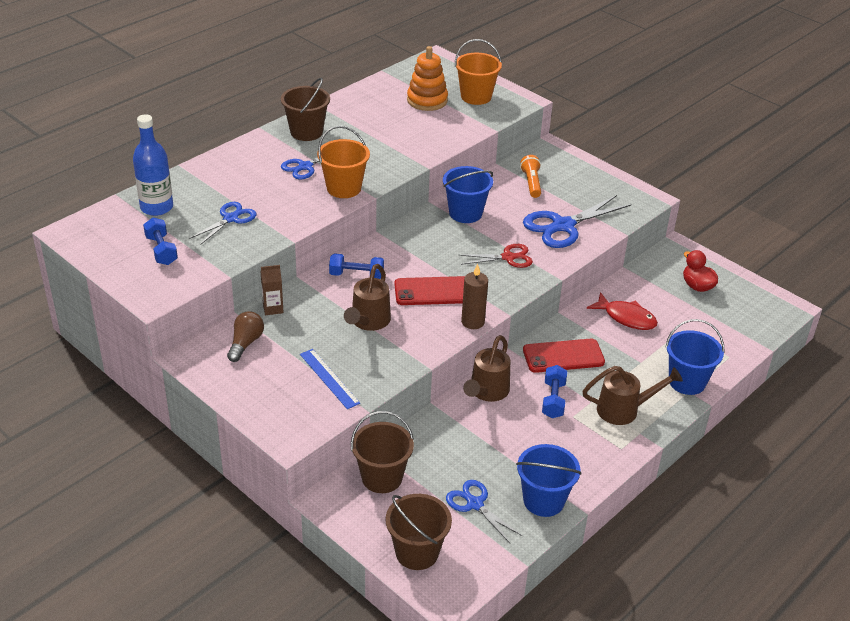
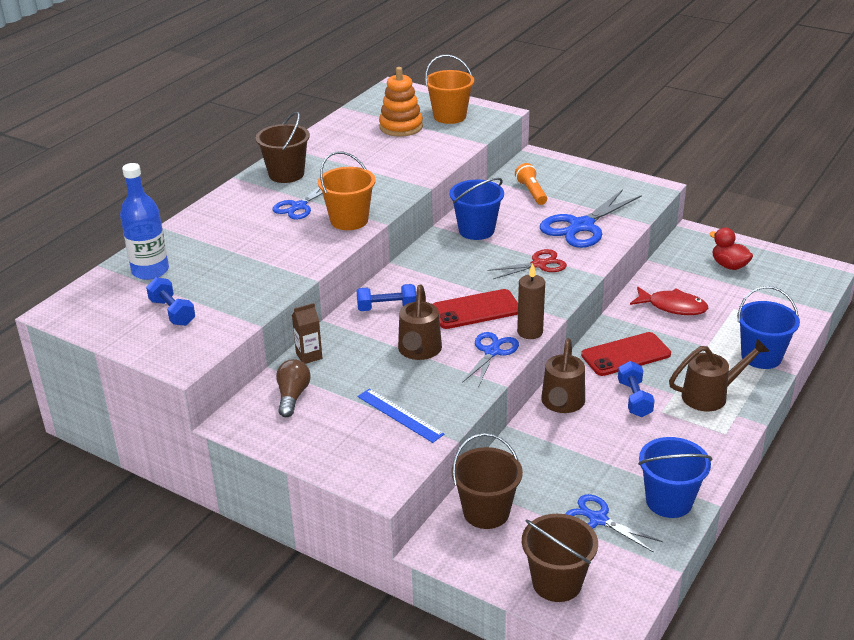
camera: 10 degrees left, 5 degrees down
blue scissors [189,202,256,245] -> blue scissors moved to [462,332,519,387]

